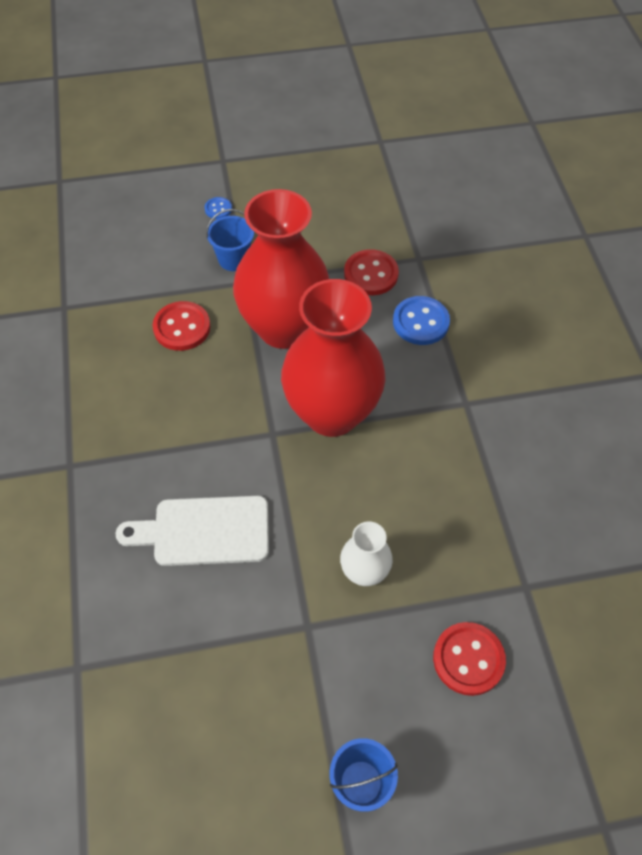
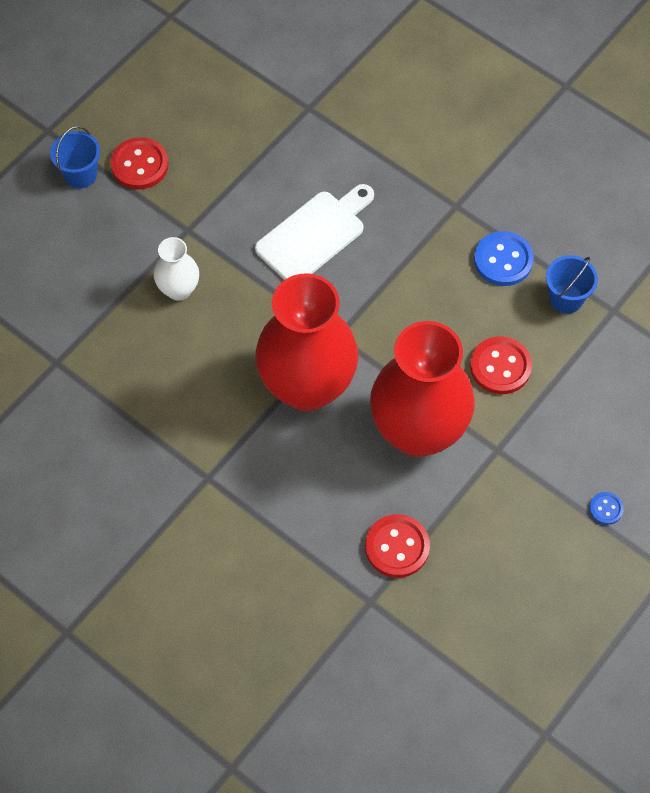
camera: 140 degrees right, 5 degrees up
blue bucket [206,209,254,271] -> blue bucket moved to [546,255,598,314]
blue button [393,296,450,345] -> blue button moved to [474,231,534,286]
red button [433,622,506,696] -> red button moved to [110,137,169,189]

